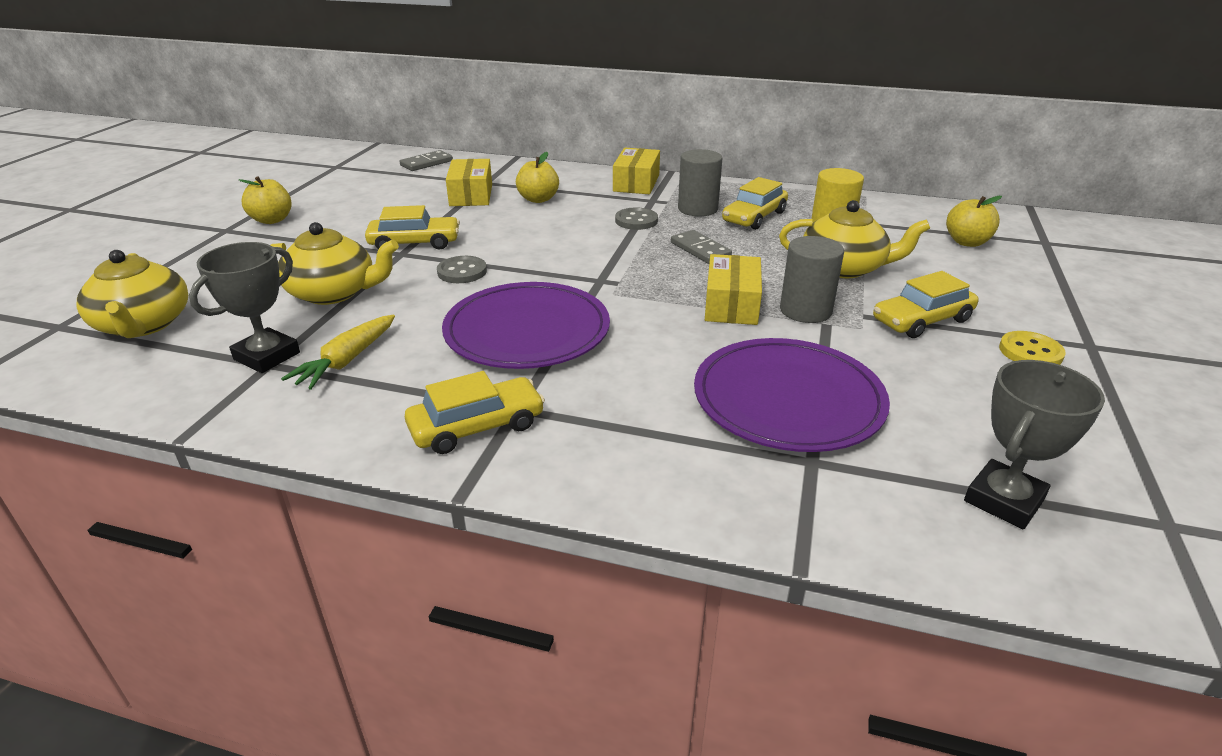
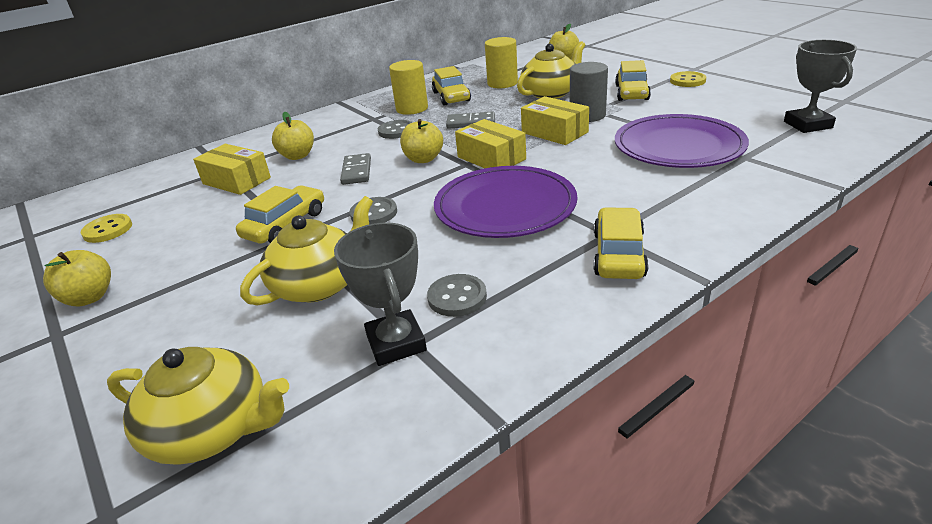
camera: 50 degrees left, 0 degrees up
yellow carrot [281,315,395,390] -> grey button [427,274,487,317]
grey domino [400,150,453,171] -> grey domino moved to [340,153,371,185]
yellow box [613,148,660,194] -> yellow box moved to [455,119,526,168]
grey cylinder [678,149,723,216] -> yellow cylinder [389,60,428,115]
none -> yellow button [81,214,132,243]
none -> yellow apple [400,119,443,163]

